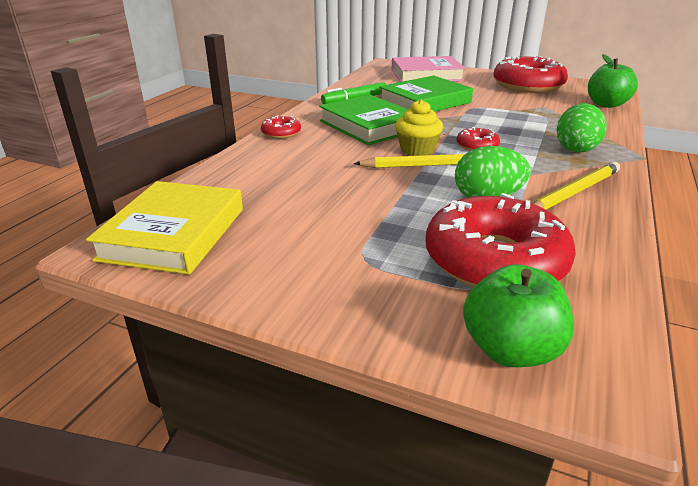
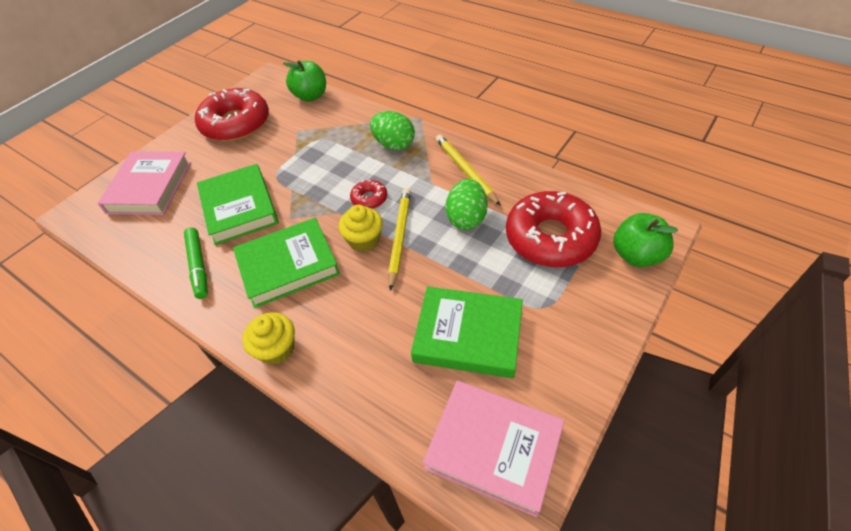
camera: 75 degrees left, 20 degrees up
yellow book [86,181,243,274] -> pink book [423,381,564,517]
red donut [261,115,301,139] -> yellow cupcake [242,312,295,365]
none -> green book [411,287,523,378]

